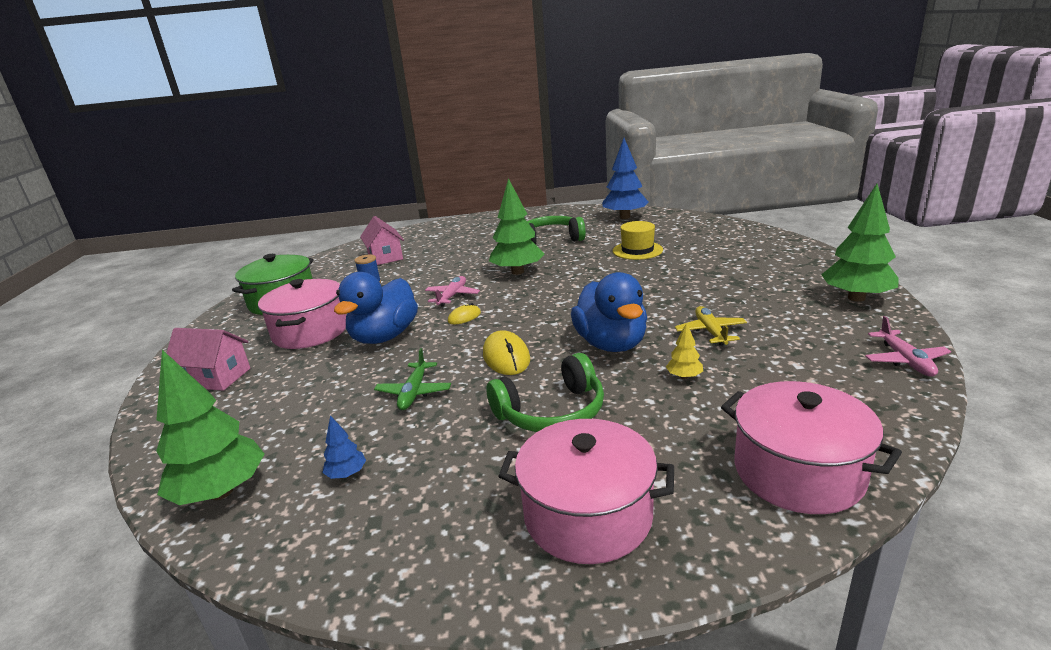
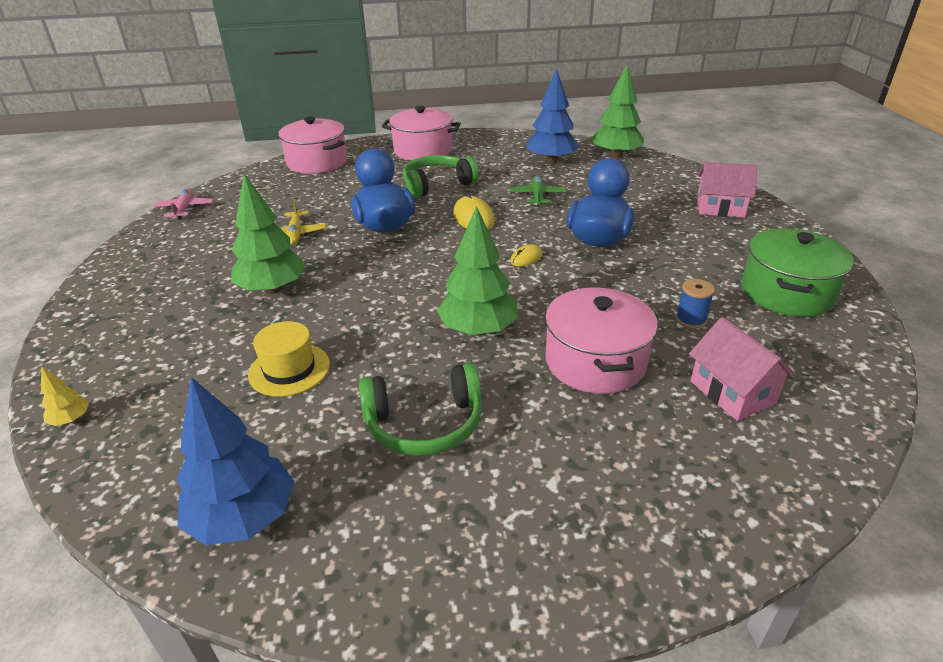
camera: 175 degrees right, 10 degrees up
pink pot [258,279,347,349] -> pink pot moved to [545,288,658,394]
blue tree [322,416,366,479] -> blue tree [526,69,579,164], size x2.25
pink plane [425,276,480,307] -> none
yellow tree [666,322,703,379] -> yellow tree moved to [41,366,89,426]
green tree [821,184,899,302] -> green tree moved to [231,173,306,294]

